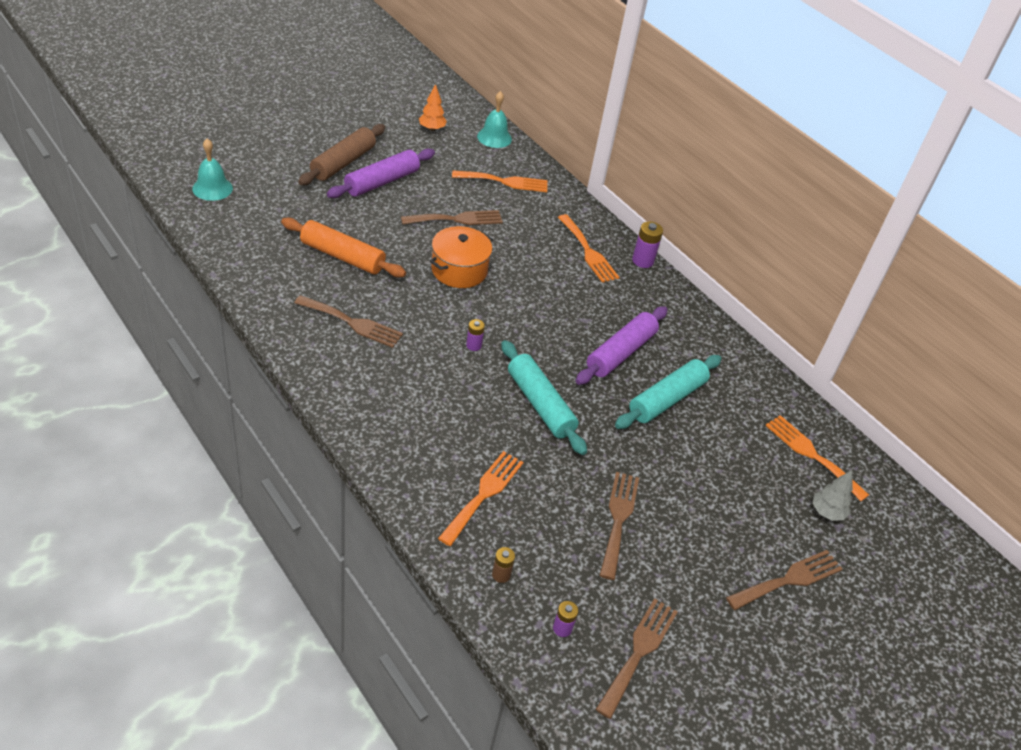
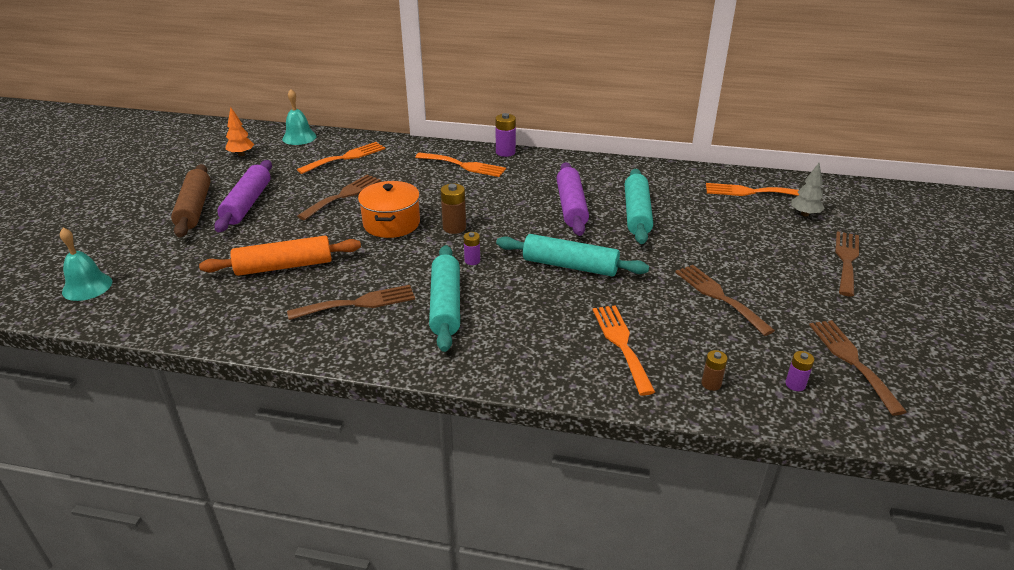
camera: 35 degrees left, 10 degrees down
none -> turquoise rolling pin [429,245,460,352]
none -> brown battery [441,184,466,234]

